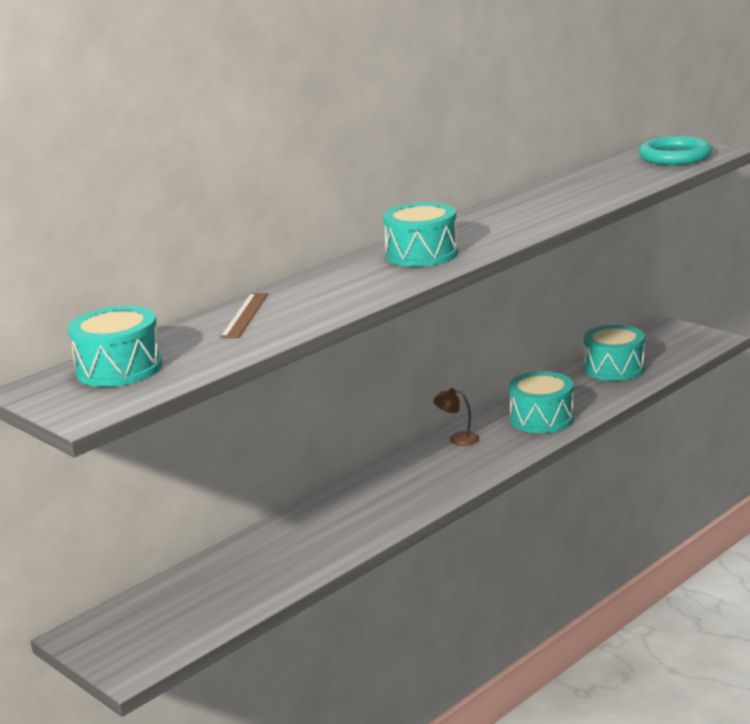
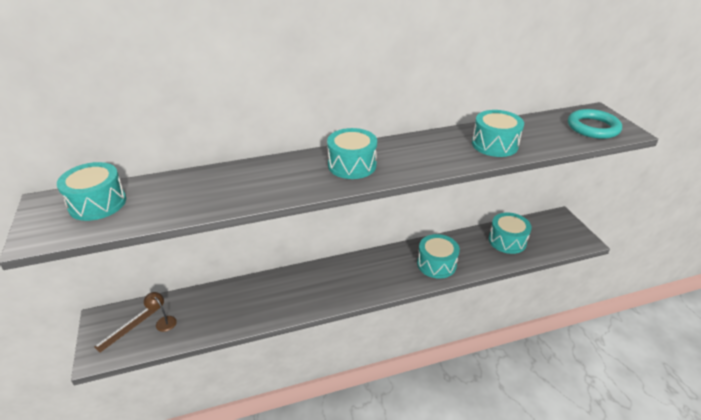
camera: 25 degrees right, 15 degrees up
brown ruler [220,293,268,338] -> brown ruler moved to [94,309,158,352]
brown lamp [433,388,479,446] -> brown lamp moved to [144,292,177,332]
none -> turquoise drum [472,110,524,157]

